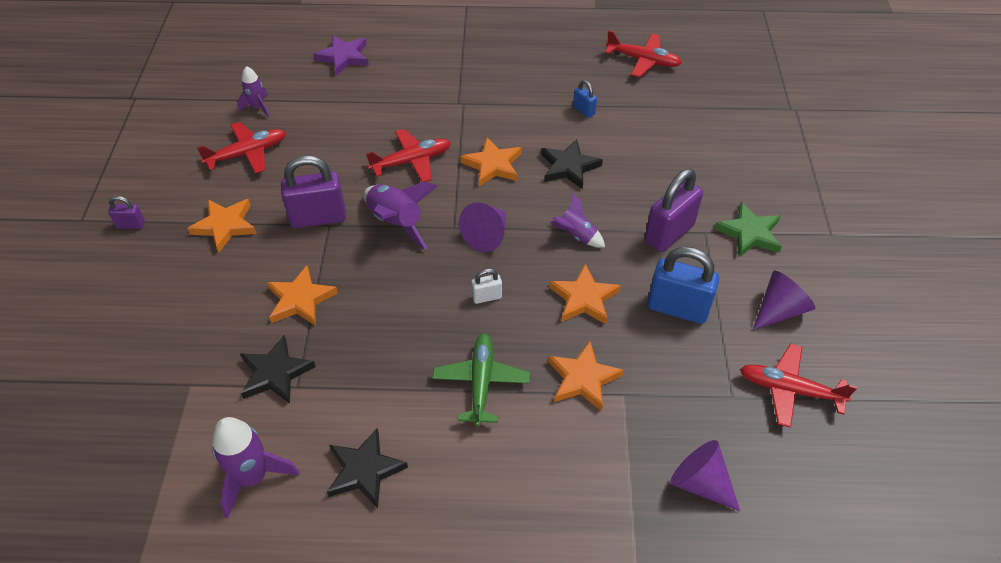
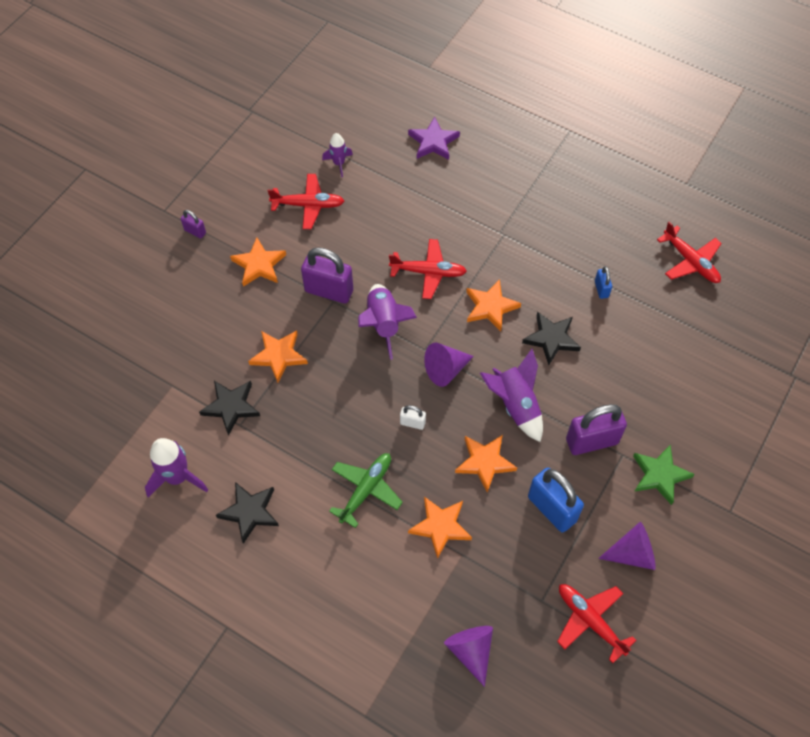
camera: 30 degrees right, 10 degrees up
purple rocket [550,194,605,248] -> purple rocket [480,349,543,442], size x1.65

